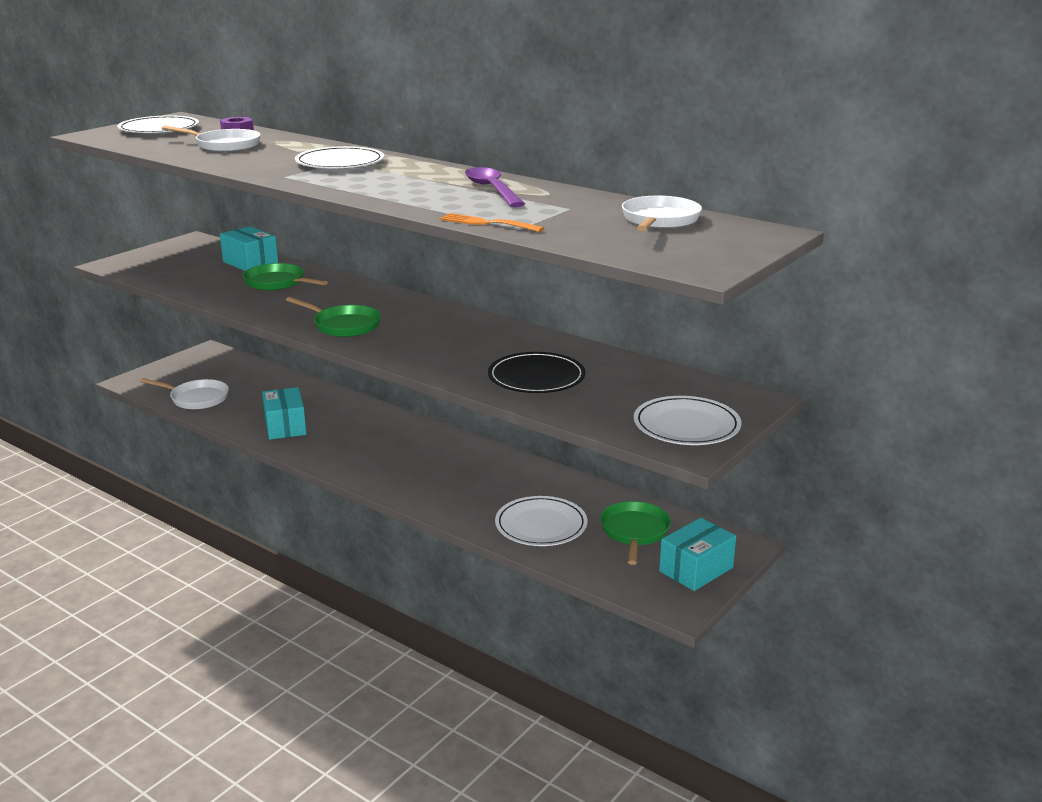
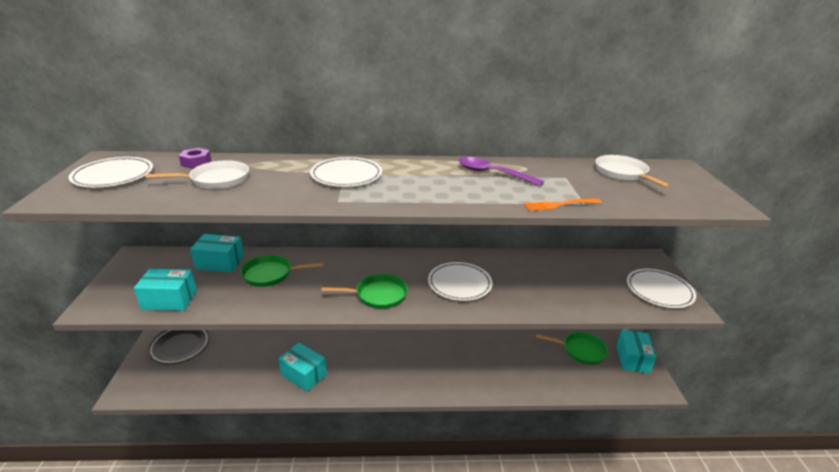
camera: 40 degrees left, 5 degrees up
white pan [140,378,229,410] -> none
black plate [488,352,585,393] -> black plate moved to [148,330,210,364]
white plate [495,496,587,546] -> white plate moved to [428,262,492,301]
green pan [600,501,671,565] -> green pan turned 135 degrees clockwise [536,332,608,365]
none -> turquoise box [134,269,197,311]

